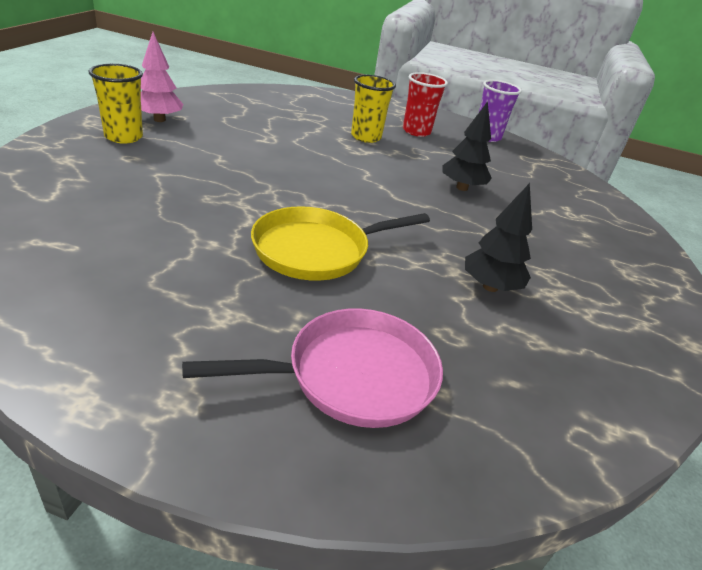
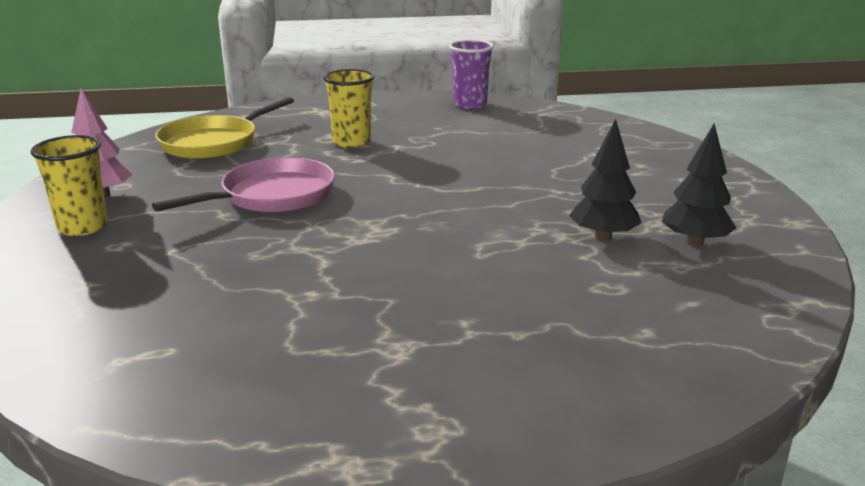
camera: 20 degrees left, 10 degrees down
pink pan [182,308,443,428] -> pink pan moved to [152,157,335,213]
yellow pan [251,206,430,281] -> yellow pan moved to [155,97,294,159]
red cup [403,72,448,137] -> none
black tree [443,101,492,191] -> black tree moved to [661,124,736,247]

